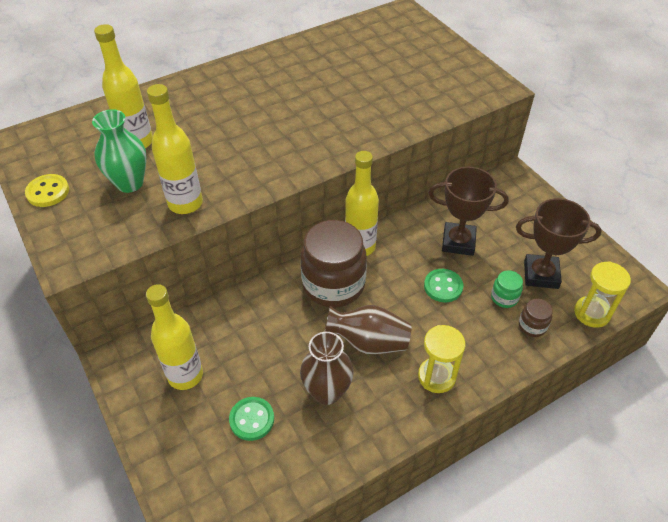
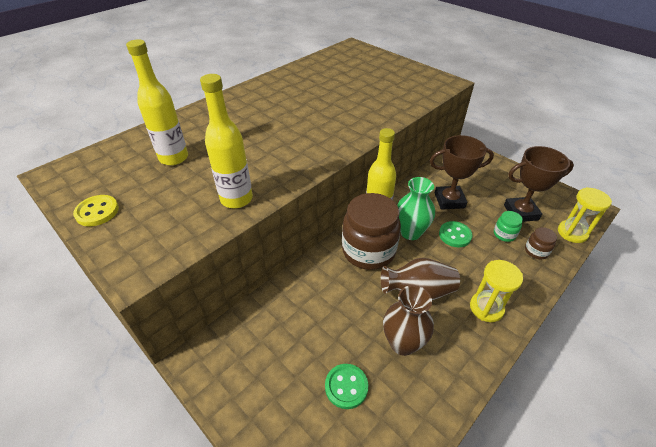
camera: 15 degrees left, 5 degrees down
green vase [92,109,147,193] -> green vase moved to [397,177,435,240]
yellow bottle [146,284,203,390] -> none

